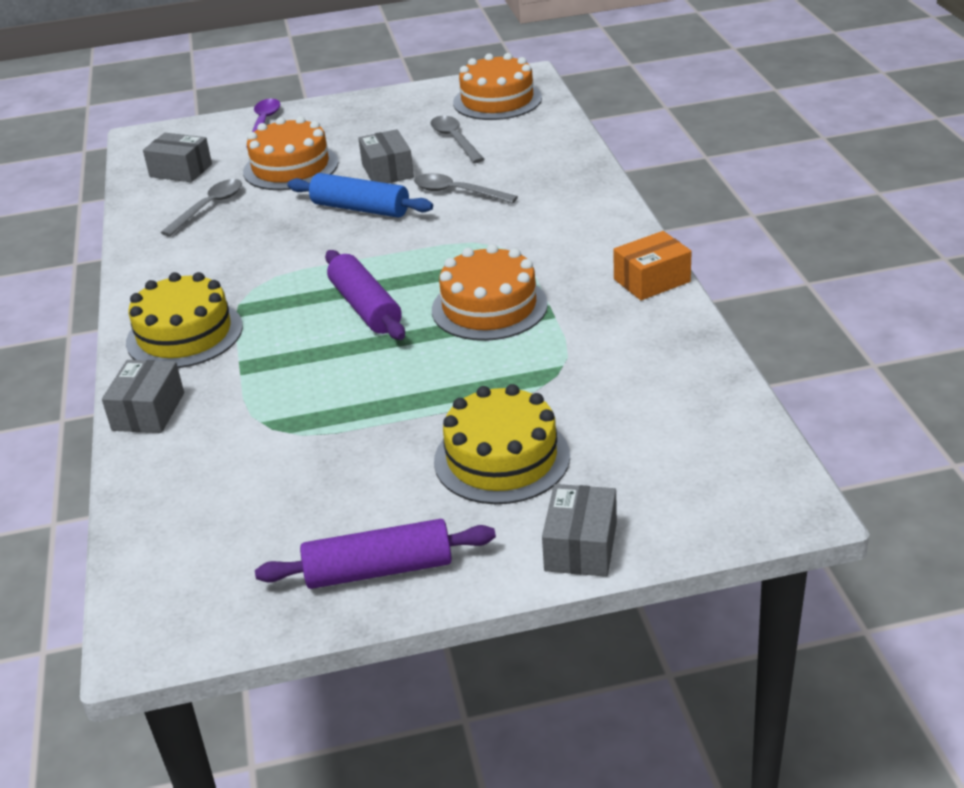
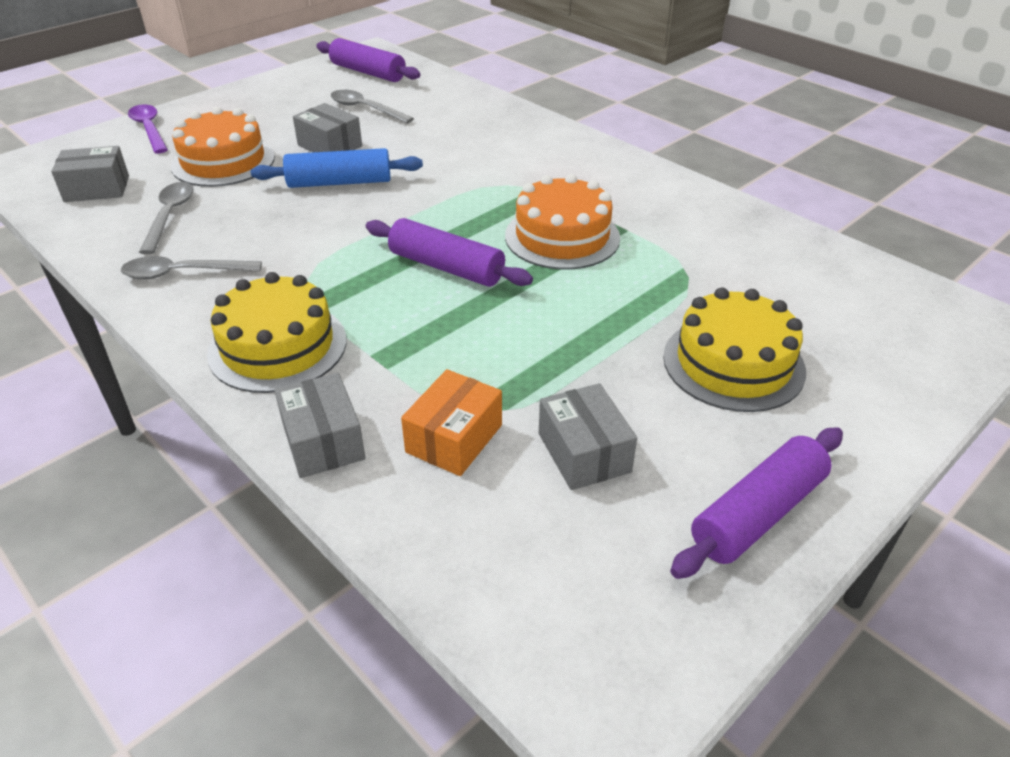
camera: 35 degrees left, 5 degrees up
grey spoon [414,173,518,204] -> grey spoon moved to [121,256,262,279]
orange cake [453,53,542,120] -> purple rolling pin [316,38,421,82]
grey box [542,484,617,577] -> grey box moved to [539,383,637,490]
orange box [613,231,692,300] -> orange box moved to [401,369,502,476]

